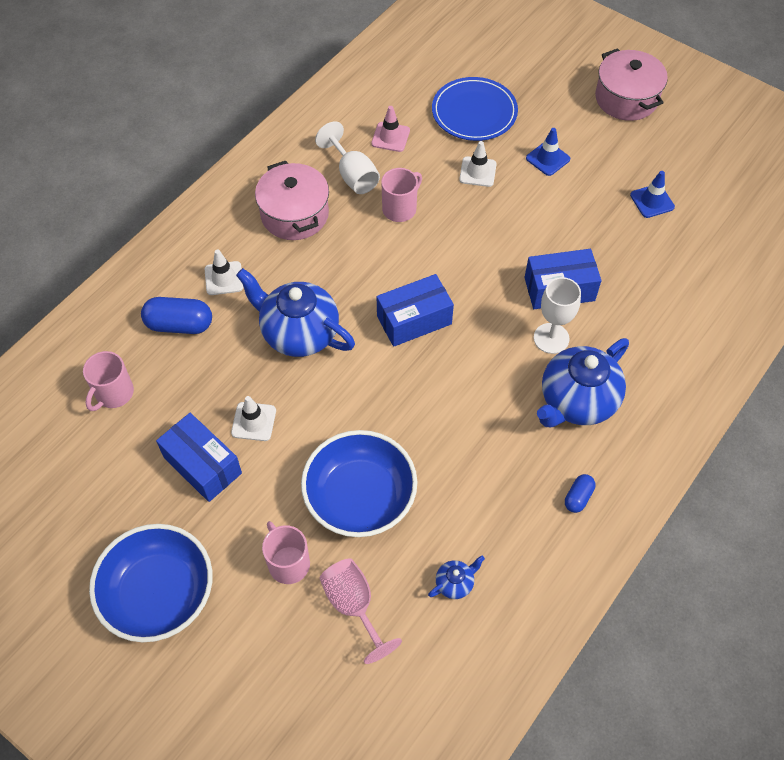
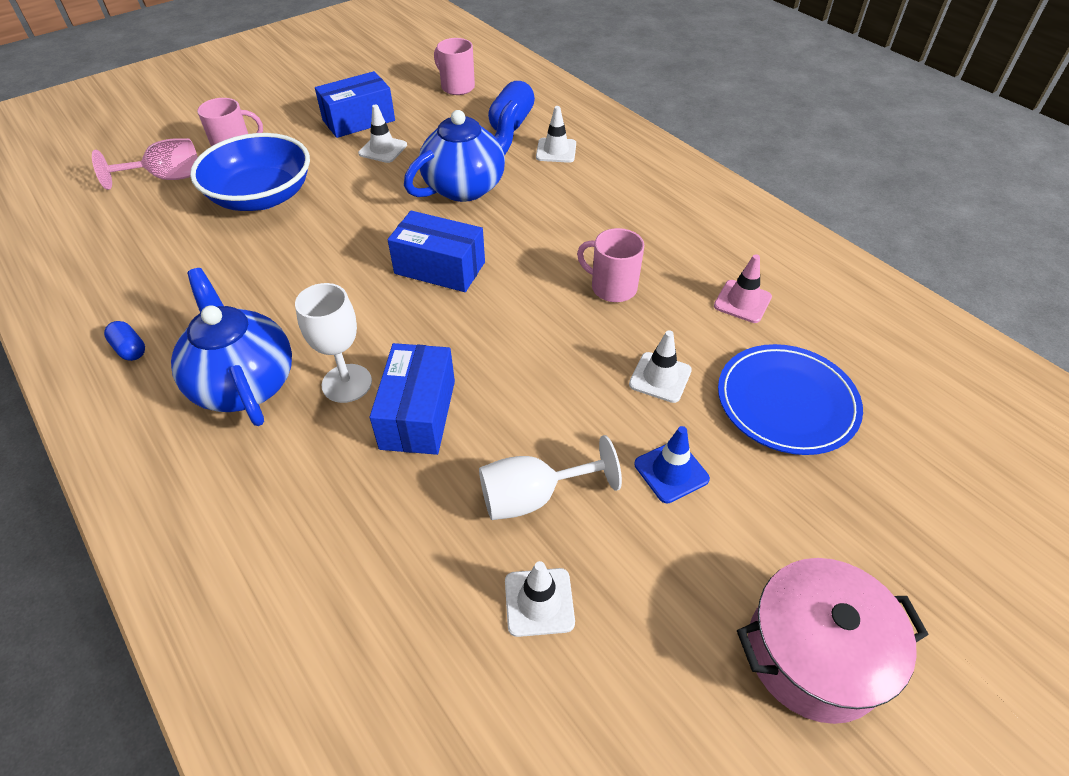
camera: 105 degrees right, 10 degrees down
blue bowl [89,524,213,642] -> none
pink pot [255,161,329,240] -> none
white goblet [315,121,380,194] -> white goblet moved to [479,435,622,520]
blue box [377,274,454,347] -> blue box turned 60 degrees counterclockwise [388,211,485,292]
pink mug [381,168,422,222] -> pink mug turned 150 degrees clockwise [577,228,644,302]
blue teapot [428,555,485,599] -> none
blue traffic cone [630,171,675,218] -> white traffic cone [505,561,575,637]

